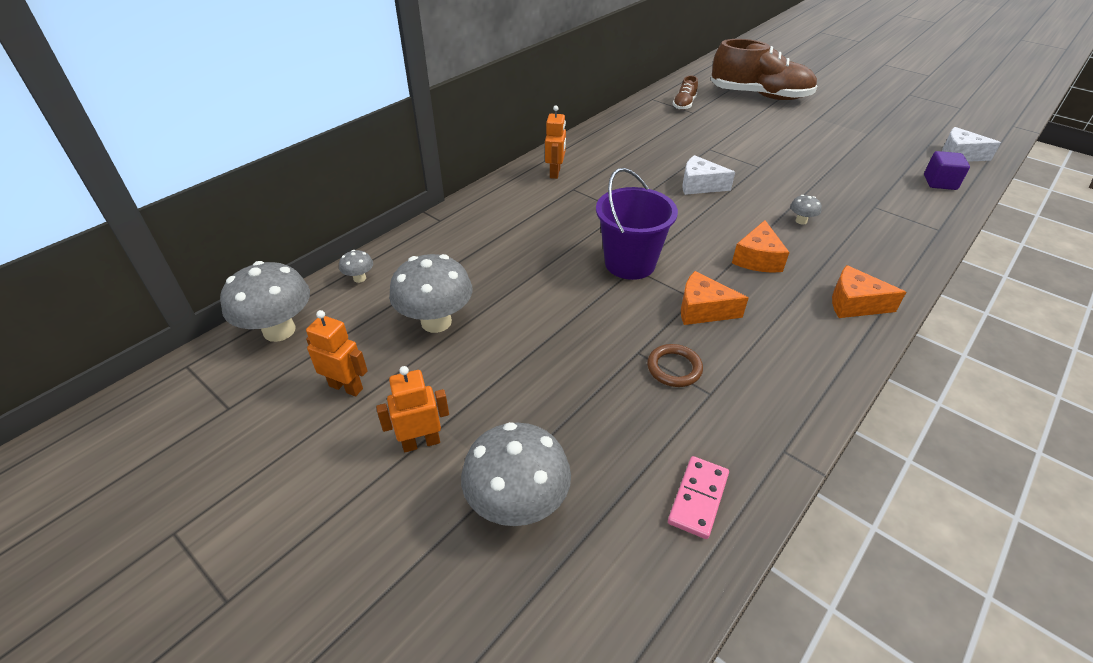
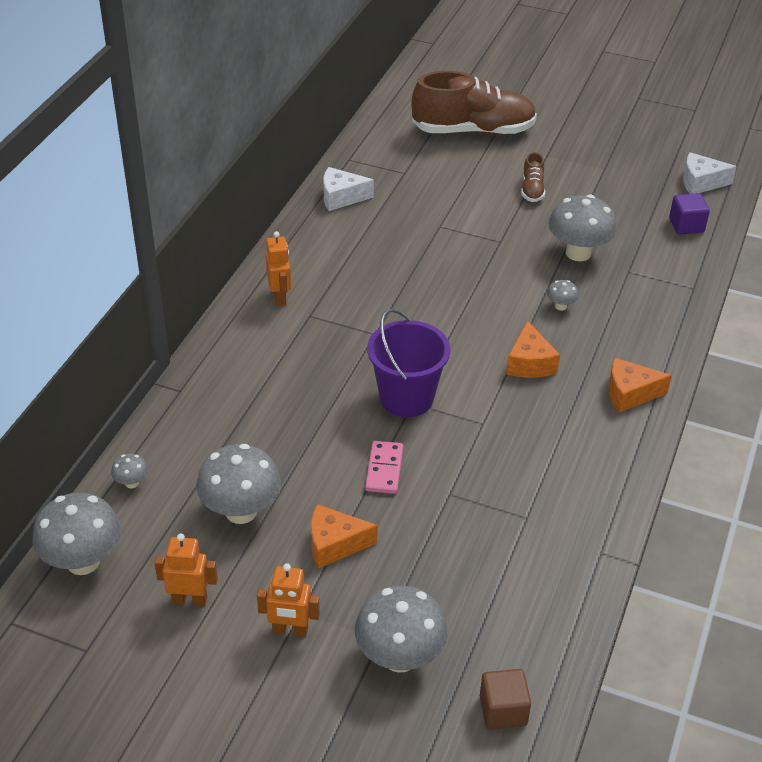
camera: 20 degrees left, 0 degrees up
orange robot [376,366,449,452] -> orange robot turned 135 degrees counterclockwise [257,563,320,637]
brown ring [647,344,703,387] -> none
pink domino [668,456,729,539] -> pink domino moved to [365,441,403,494]
brown shoe [673,76,698,110] -> brown shoe moved to [521,152,545,202]
orange cheese [681,271,748,325] -> orange cheese moved to [311,504,378,569]
white cheese [682,155,735,195] -> white cheese moved to [324,167,374,211]
none -> brown cube [480,669,531,730]
none -> grey mushroom [548,194,617,261]

